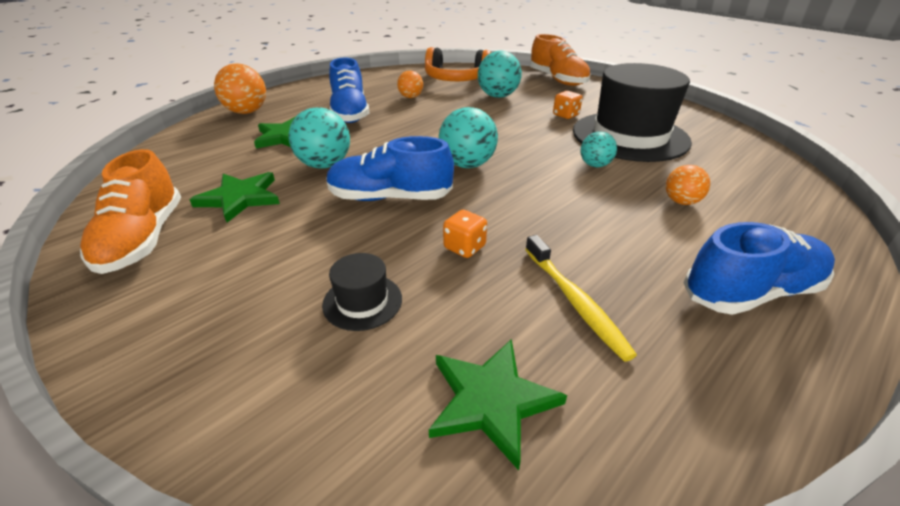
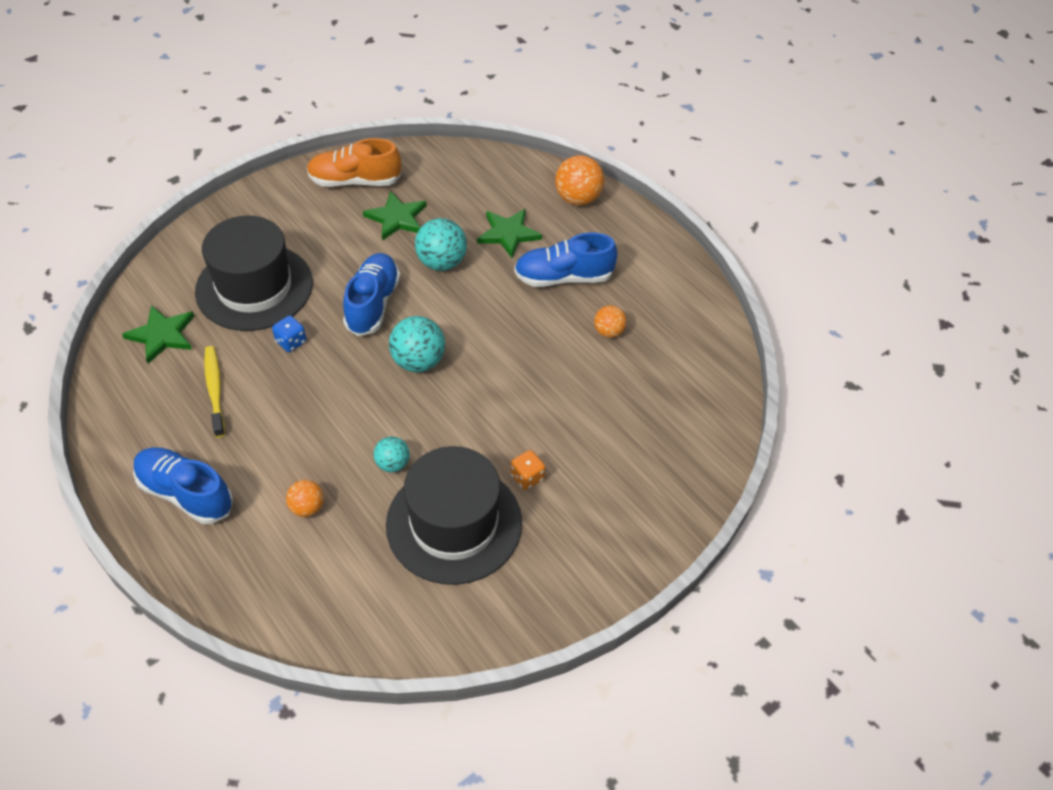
camera: 95 degrees right, 15 degrees up
black hat [322,253,402,331] -> black hat [195,216,313,331], size x2.40
orange headphones [425,47,491,81] -> none
orange dice [443,210,487,258] -> blue dice [272,316,306,352]
turquoise ball [478,51,522,98] -> none
yellow toothbrush [525,235,637,362] -> yellow toothbrush turned 90 degrees clockwise [204,346,225,437]
orange shoe [530,34,591,86] -> none
blue shoe [683,222,835,315] -> blue shoe turned 135 degrees clockwise [133,448,233,524]

